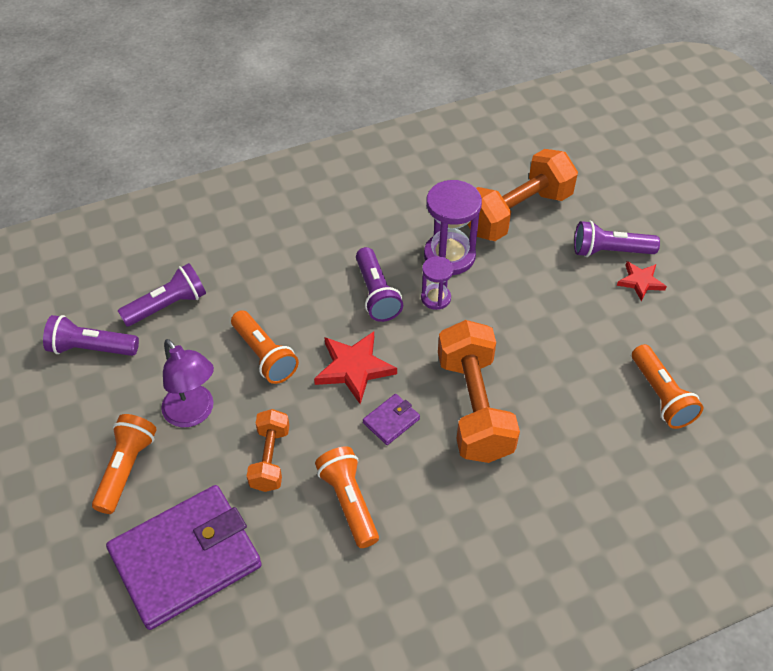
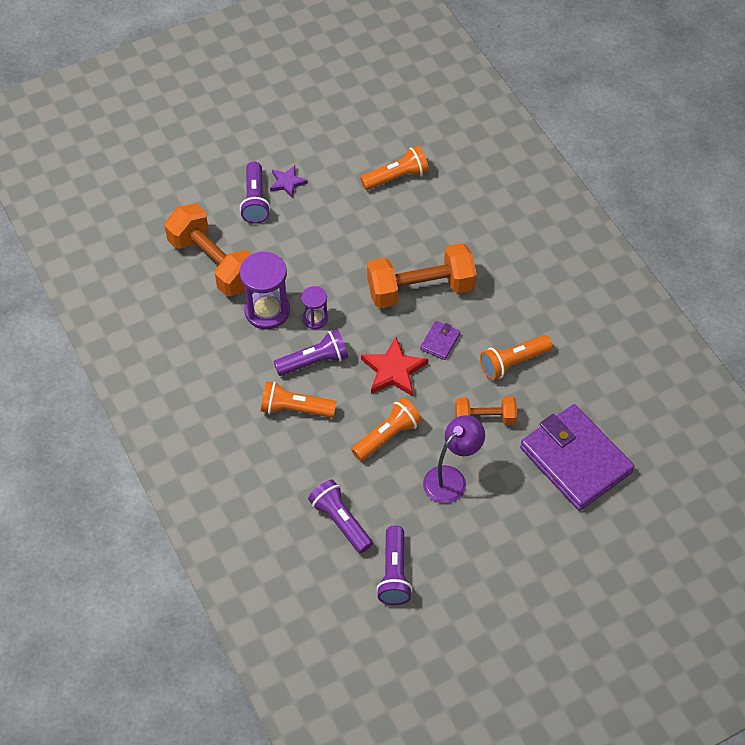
camera: 95 degrees left, 5 degrees up
orange flashlight [92,414,157,514] -> orange flashlight moved to [261,381,337,418]
purple wallet [363,394,420,445] -> purple wallet turned 75 degrees clockwise [420,321,460,360]
red star [617,261,667,301] -> purple star [270,165,308,198]

